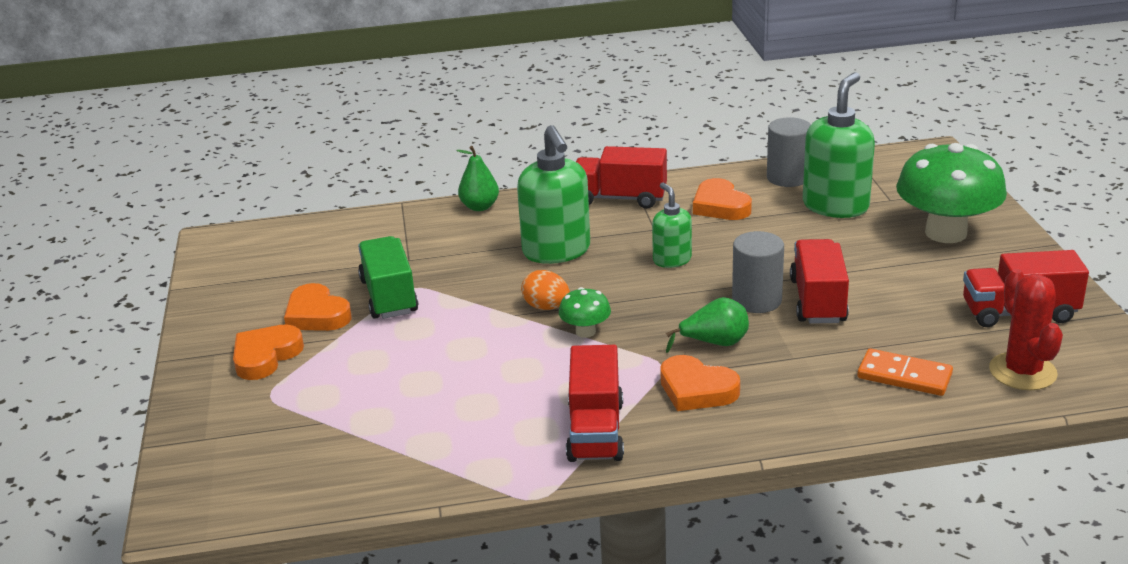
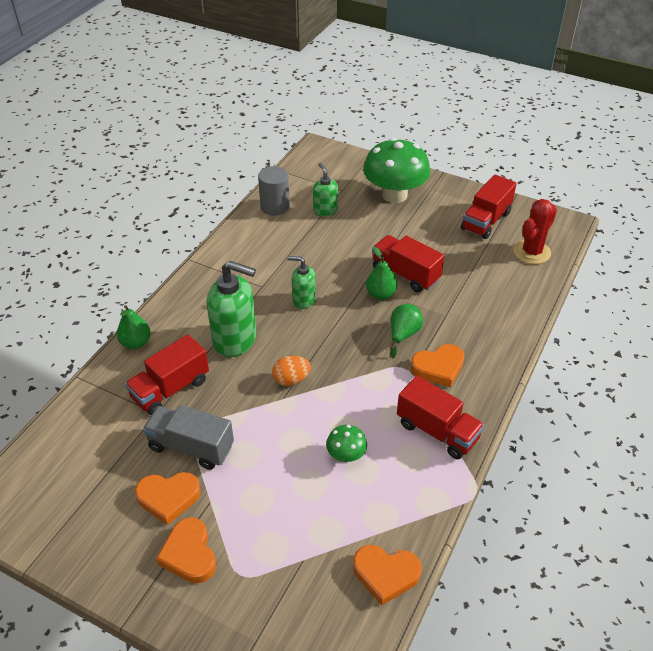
camera: 55 degrees left, 15 degrees up
green truck [358,236,418,319] -> grey truck [143,405,234,470]
green mushroom [559,287,611,338] -> green mushroom moved to [326,425,367,462]
red truck [576,146,667,209] -> red truck moved to [125,334,209,415]
orange heart [693,178,752,220] -> orange heart moved to [353,545,422,605]
grey cylinder [732,231,784,313] -> green pear [366,247,397,300]
green soap dispenser [803,72,875,218] -> green soap dispenser [313,163,338,217], size x0.56
orange domino [857,349,953,396] -> none
red cactus [989,269,1063,390] -> red cactus turned 75 degrees counterclockwise [513,199,557,264]

